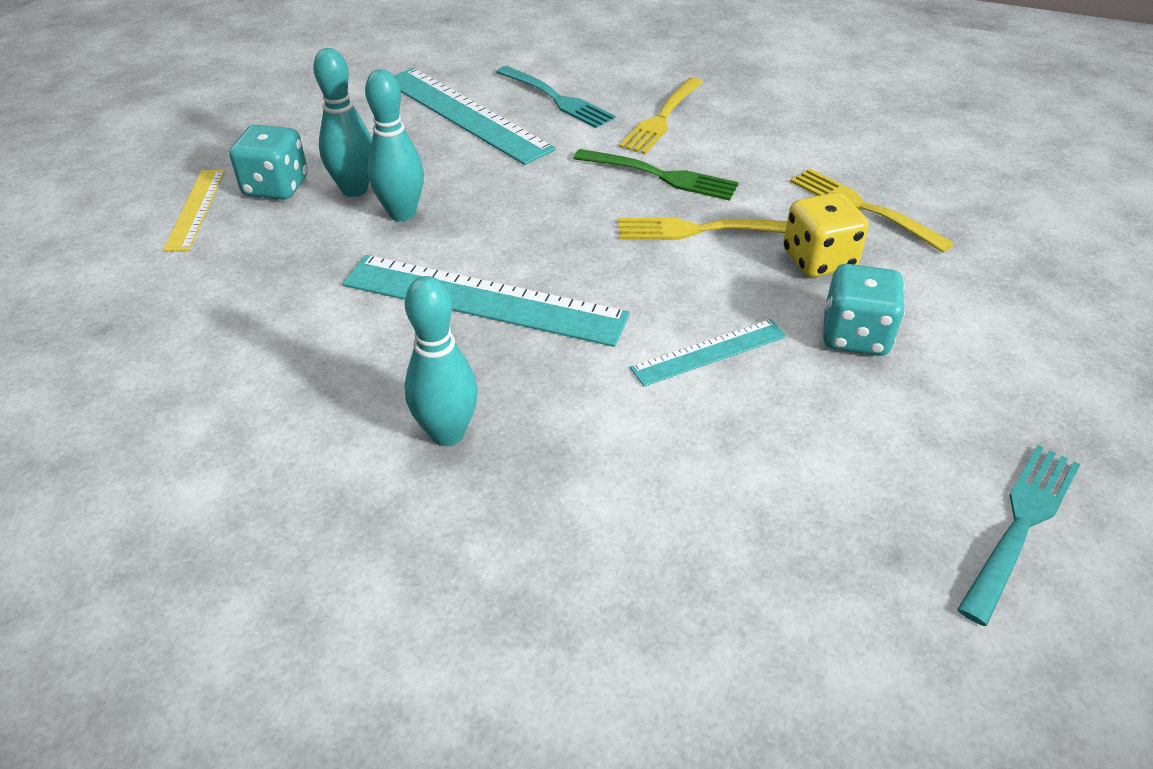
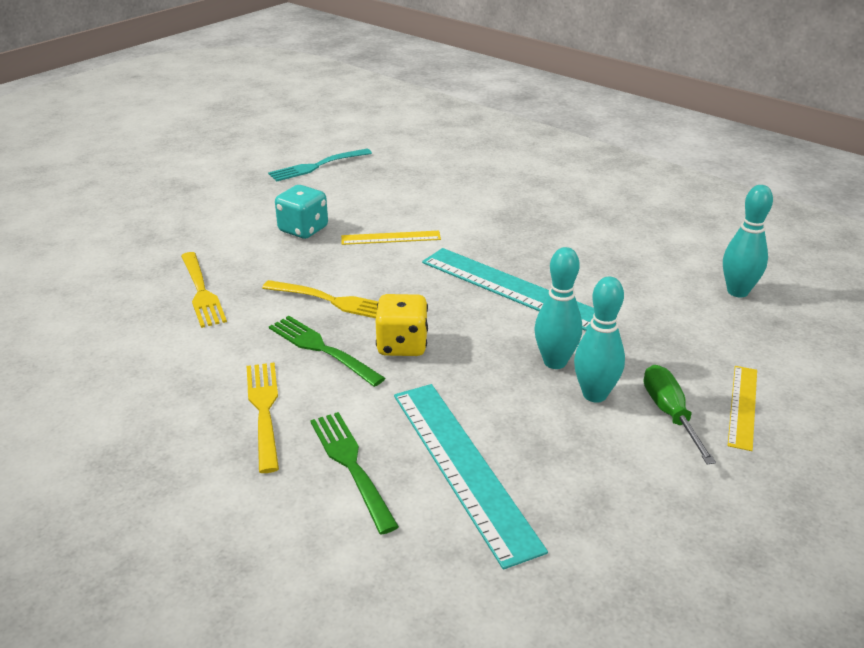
camera: 160 degrees left, 10 degrees down
turquoise dice [229,125,308,200] -> green screwdriver [644,365,716,465]
turquoise bowling pin [404,276,478,446] -> turquoise bowling pin moved to [723,185,773,297]
turquoise fork [497,66,615,128] -> green fork [310,412,399,535]
yellow fork [619,77,703,154] -> yellow fork turned 60 degrees counterclockwise [247,363,279,473]
turquoise ruler [630,319,787,386] -> yellow ruler [341,231,441,245]
yellow dice [783,192,869,277] -> yellow dice moved to [376,294,428,356]

